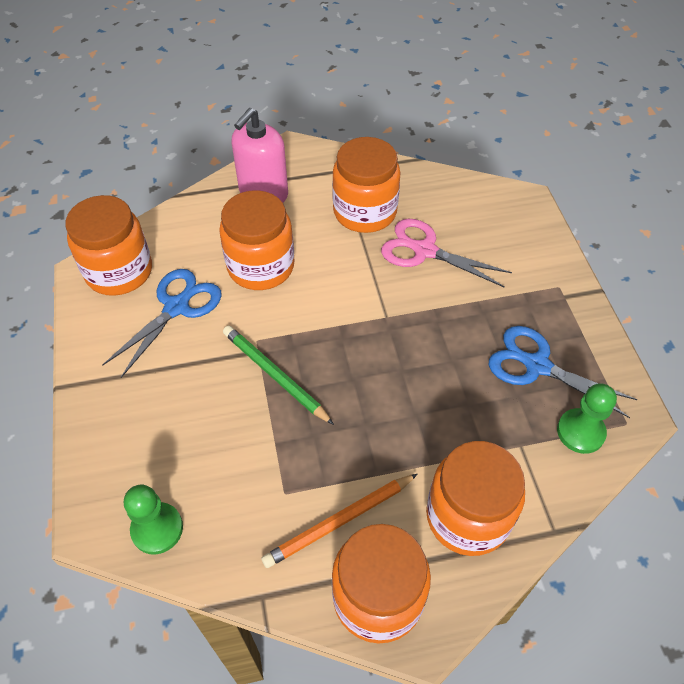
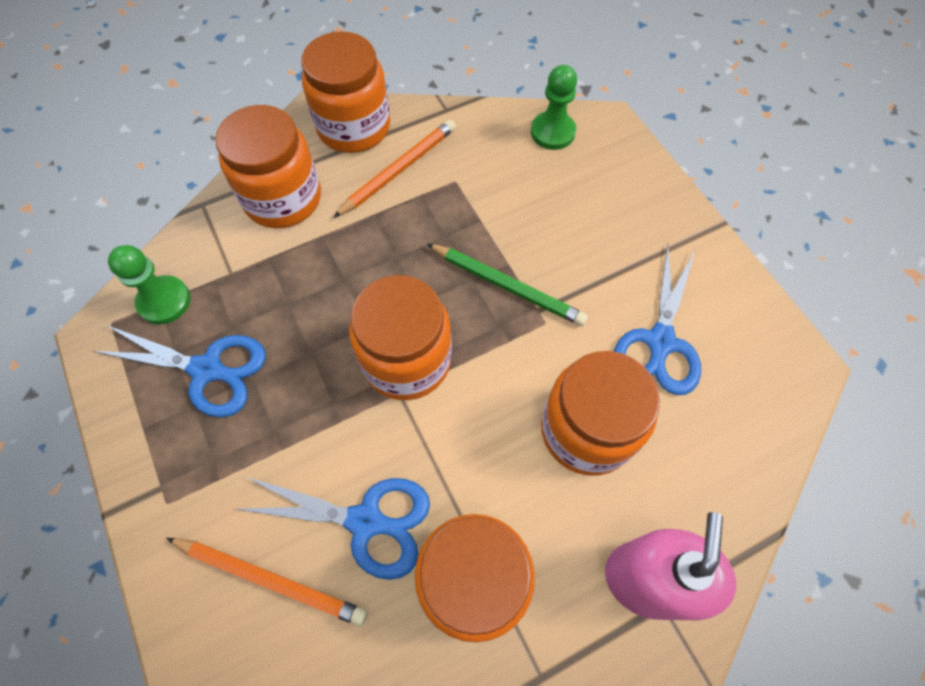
camera: 165 degrees right, 10 degrees up
orange jar [66,195,152,296] -> orange jar moved to [349,275,452,400]
pink scissors [381,219,512,288] -> blue scissors [237,477,430,580]
none -> orange pencil [166,538,367,626]

